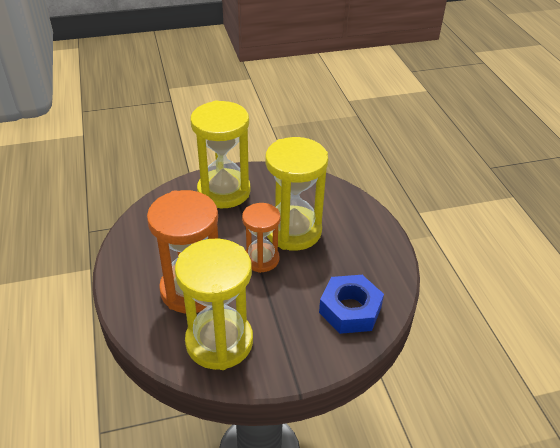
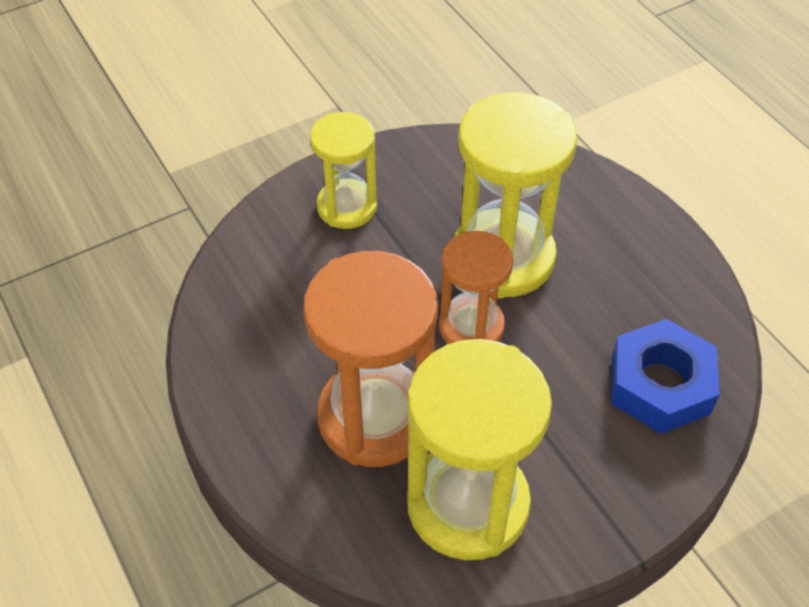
camera: 15 degrees left, 10 degrees up
yellow hourglass [191,100,251,208] -> yellow hourglass [310,112,377,229], size x0.60

